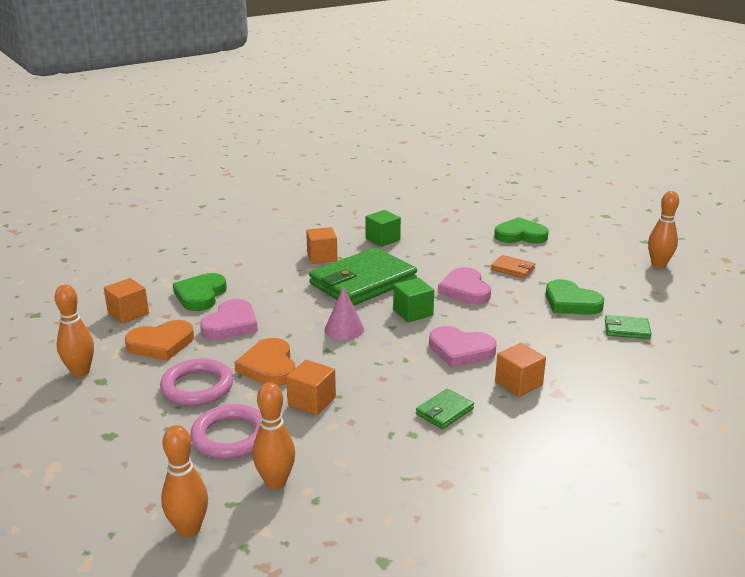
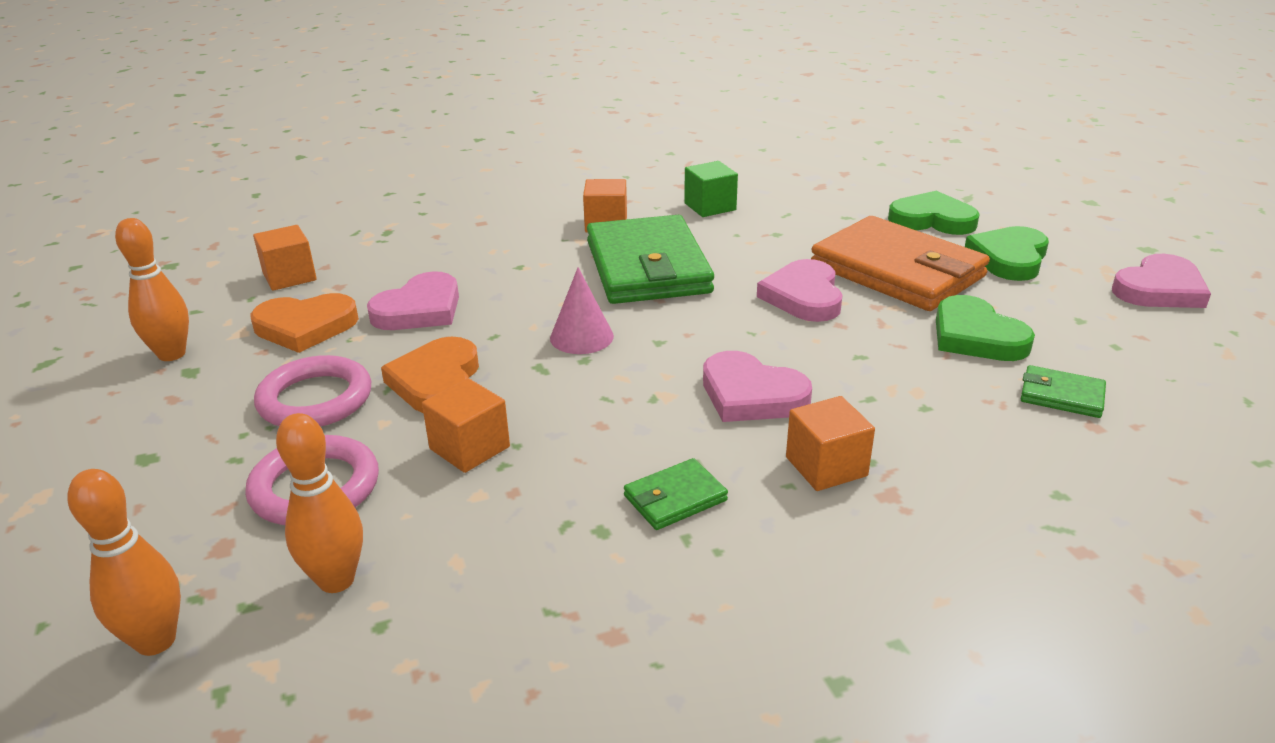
camera: 15 degrees right, 5 degrees up
green heart [173,273,227,311] -> green heart moved to [965,226,1049,281]
green wallet [309,247,417,306] -> green wallet turned 75 degrees counterclockwise [587,215,714,304]
green cube [393,278,434,322] -> none
orange wallet [491,255,535,278] -> orange wallet [811,216,990,311], size x2.33
orange bowling pin [648,191,679,268] -> pink heart [1112,254,1211,308]

